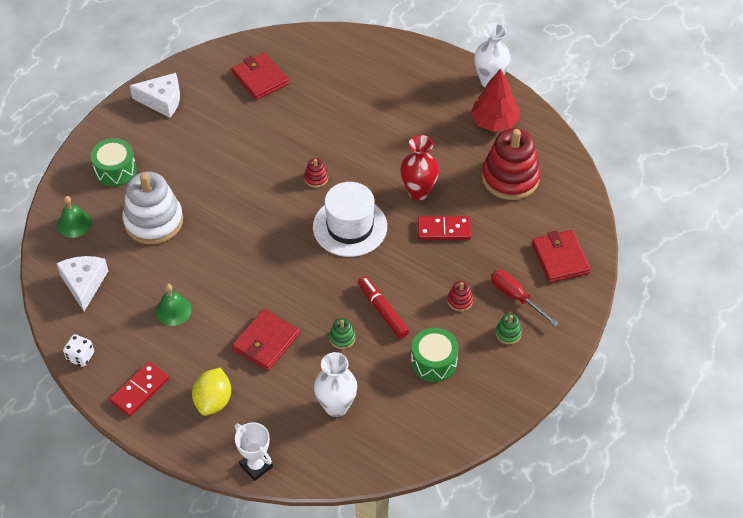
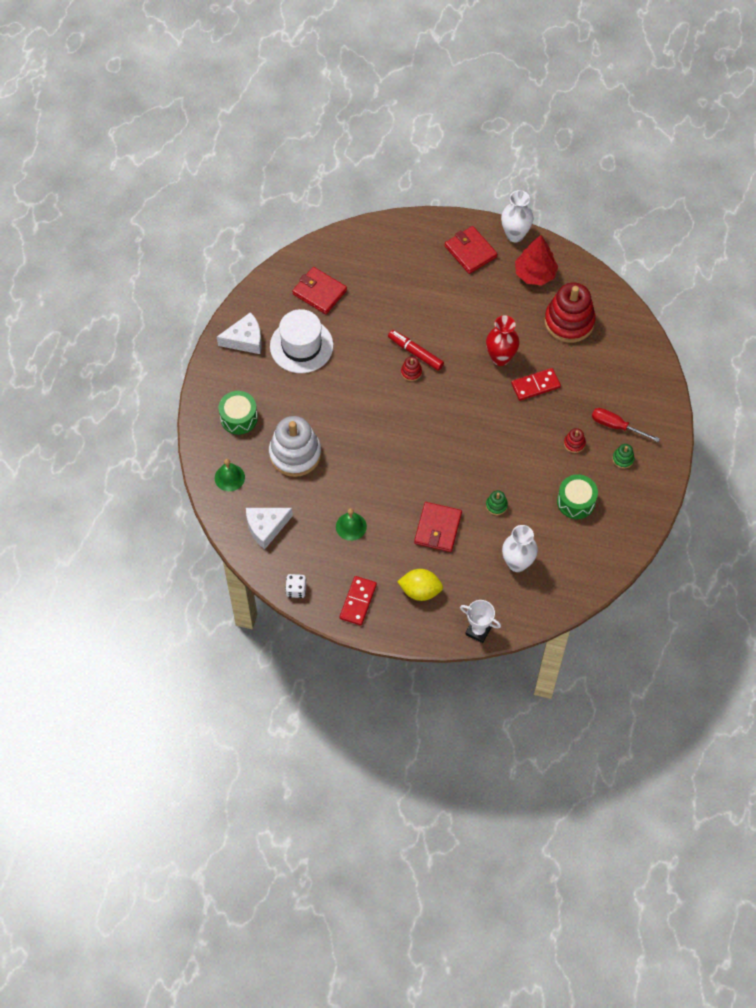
camera: 20 degrees left, 10 degrees up
white cheese [56,256,108,311] -> white cheese turned 90 degrees counterclockwise [246,508,293,549]
yellow lemon [192,368,231,416] -> yellow lemon turned 75 degrees counterclockwise [397,569,443,601]
white hat [313,182,387,257] -> white hat moved to [270,309,333,373]
red marker [358,276,409,339] -> red marker moved to [388,330,444,371]
red wallet [532,230,591,283] -> red wallet moved to [445,226,497,274]

